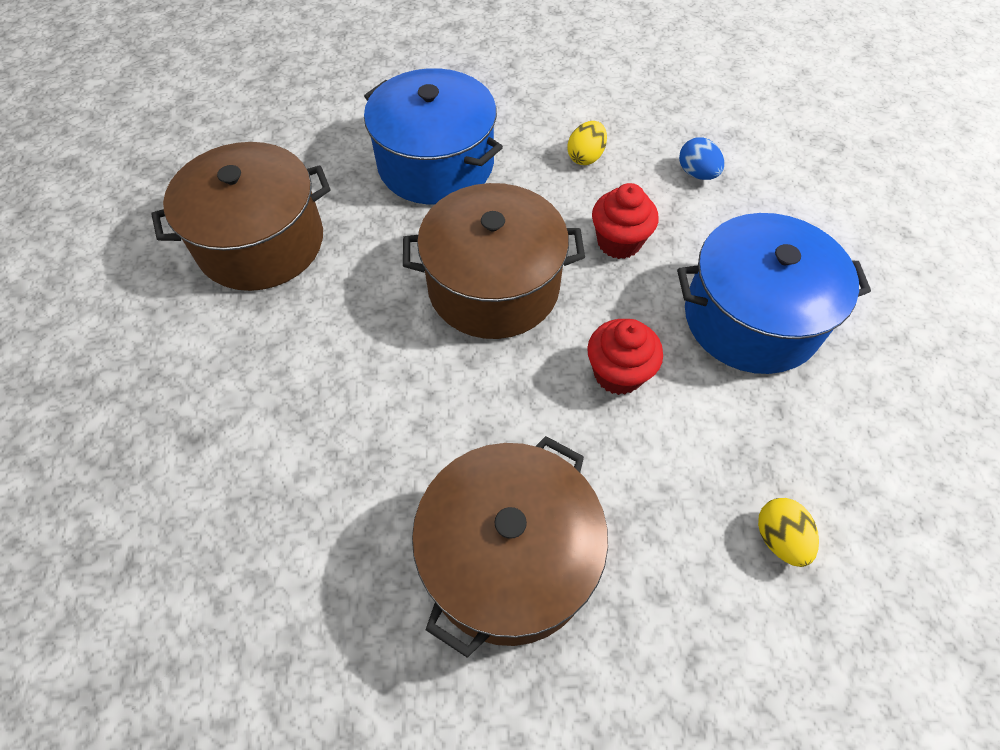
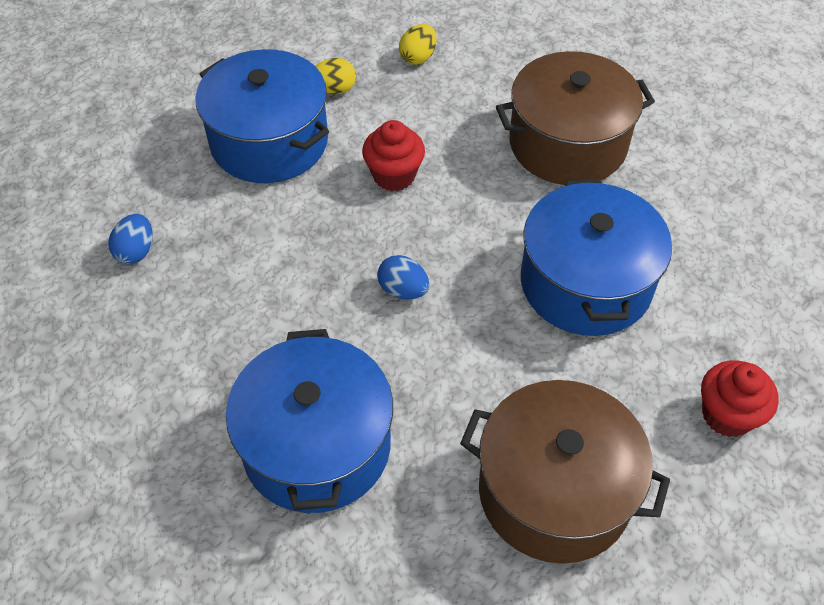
camera: 135 degrees left, 5 degrees down
brown pot [403,183,585,339] -> blue egg [377,255,429,300]
yellow egg [568,121,607,165] -> yellow egg moved to [316,58,356,94]
red cupcake [592,183,659,259] -> red cupcake moved to [701,360,778,437]
none -> blue pot [521,179,672,336]

